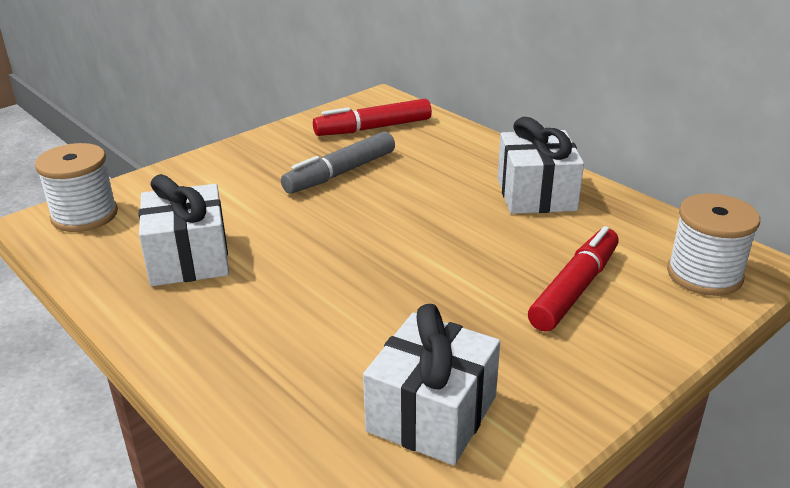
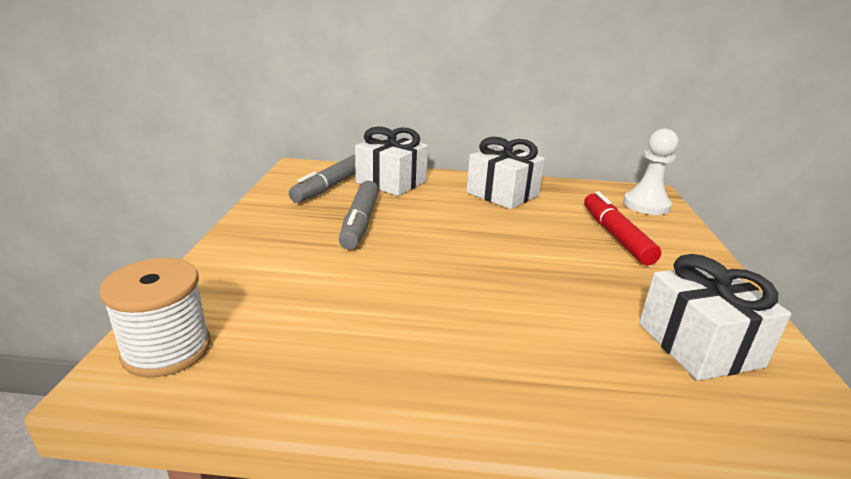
camera: 45 degrees left, 5 degrees down
white gift [138,174,229,286] -> white gift moved to [355,126,428,196]
red marker [313,99,432,136] -> grey marker [289,154,355,203]
white spool [667,193,760,296] -> white pawn [623,129,679,215]

